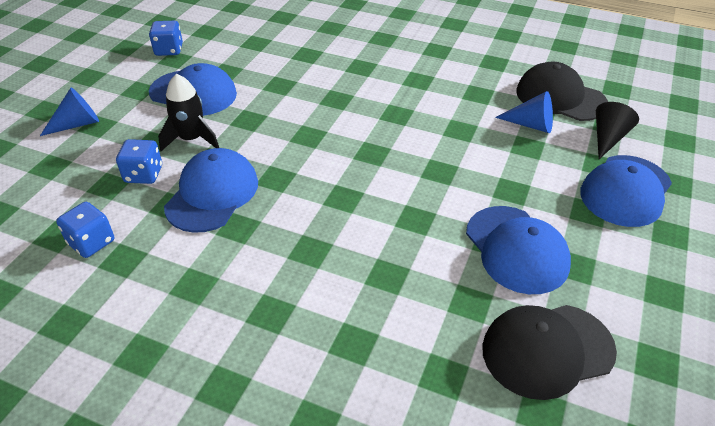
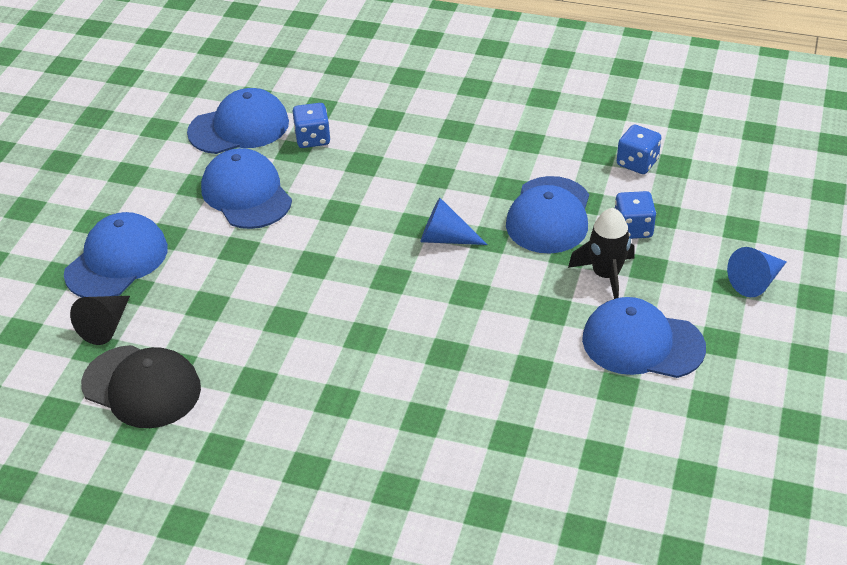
camera: 175 degrees right, 0 degrees up
blue dice [149,21,183,56] -> blue dice moved to [293,103,330,148]
black cap [482,305,617,400] -> blue cap [187,88,289,154]
blue cone [495,91,553,133] -> blue cone moved to [420,198,488,245]

